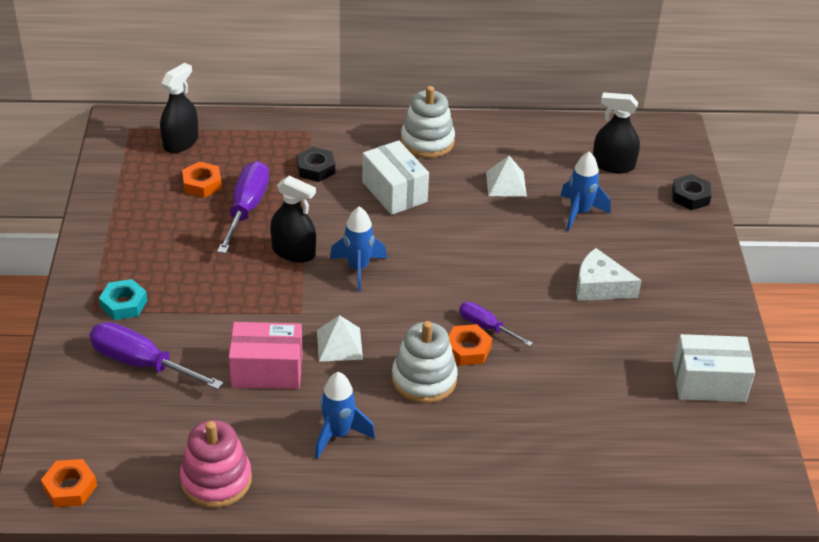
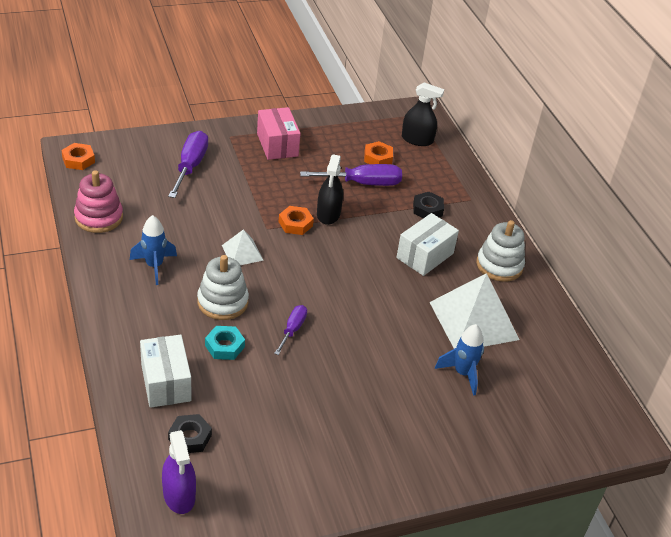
camera: 70 degrees right, 0 degrees up
turquoise nut [99,279,147,320] -> turquoise nut moved to [205,326,245,360]
pink box [229,322,303,389] -> pink box moved to [257,107,301,160]
blue rocket [330,206,387,292] -> none
orange nut [449,324,492,366] -> orange nut moved to [279,206,314,235]
white pyramid [486,156,527,197] -> white pyramid [429,273,519,349], size x2.01
white cheese [576,248,642,301] -> none
black spray bottle [593,92,640,173] -> none
black nut [672,174,712,210] -> black nut moved to [168,414,212,453]
white box [673,334,755,402] -> white box moved to [140,334,191,408]
none -> purple spray bottle [162,430,196,514]

